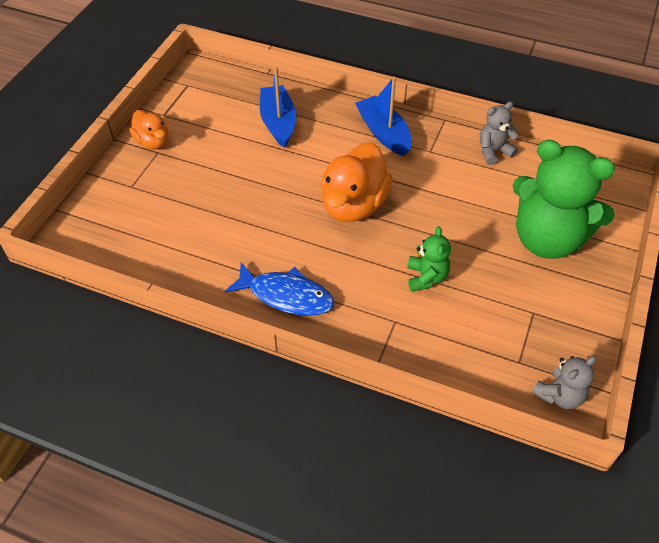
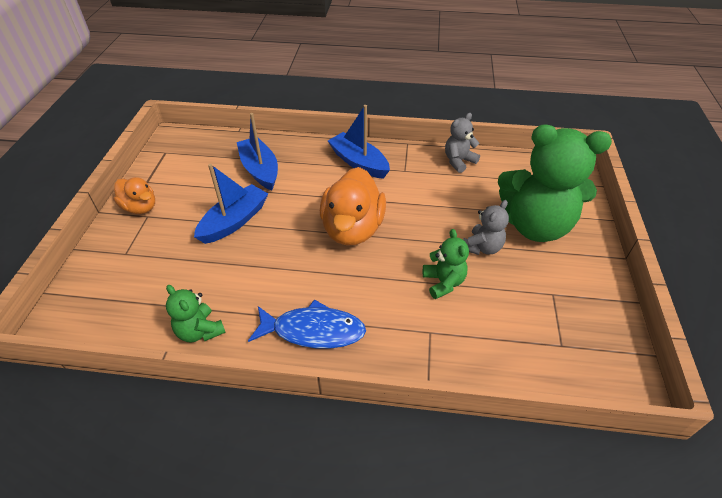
camera: 15 degrees left, 5 degrees down
grey teddy bear [532,356,597,409] -> grey teddy bear moved to [463,200,509,255]
none -> green teddy bear [166,285,226,343]
none -> blue boat [194,164,268,244]

